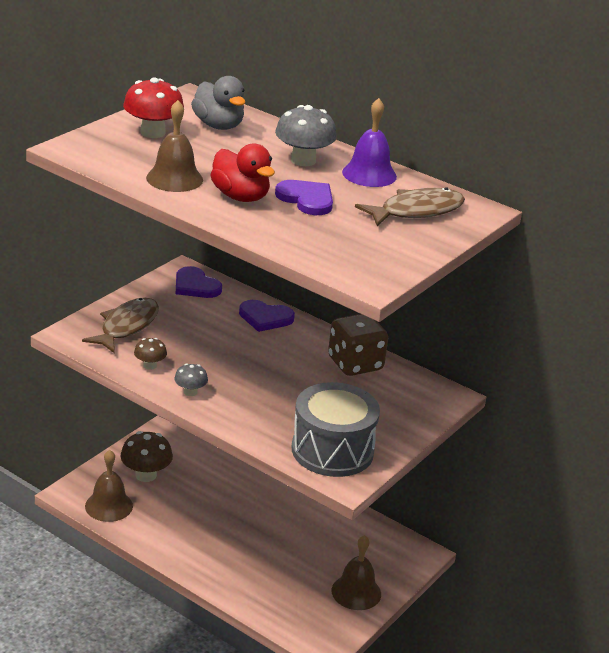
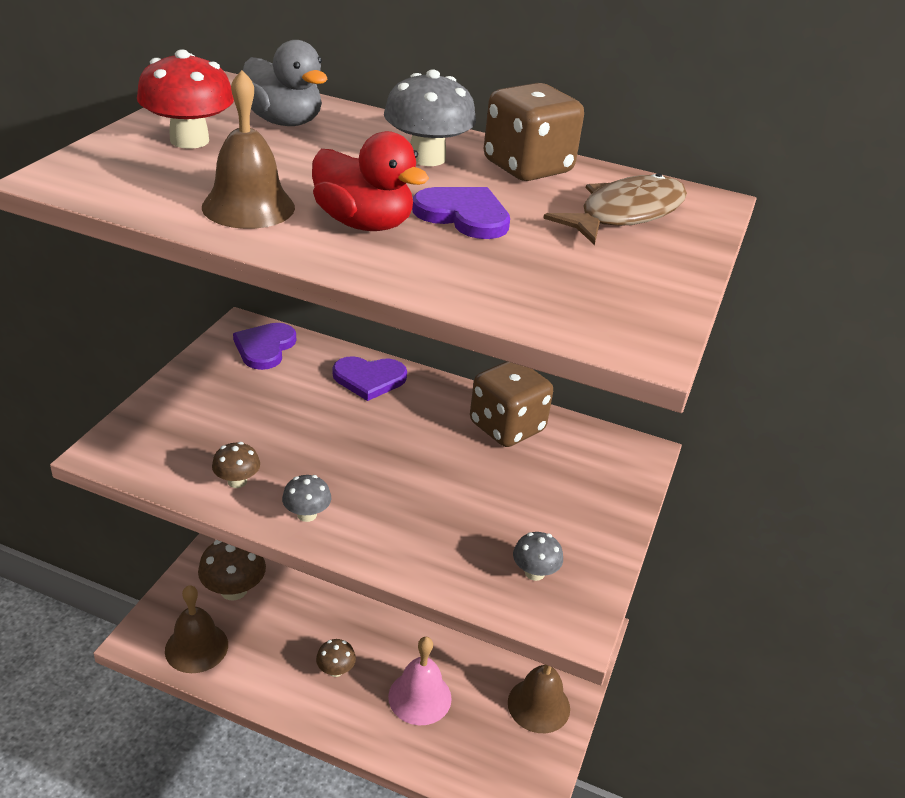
camera: 15 degrees left, 5 degrees up
brown fish [82,297,159,354] -> none
purple heart [176,266,222,298] -> purple heart turned 75 degrees clockwise [233,323,296,370]
grey drum [292,382,380,477] -> grey mushroom [513,532,563,581]
purple bell [342,98,397,187] -> brown dice [484,83,584,181]
none -> brown mushroom [316,639,356,677]
none -> pink bell [388,637,452,725]

